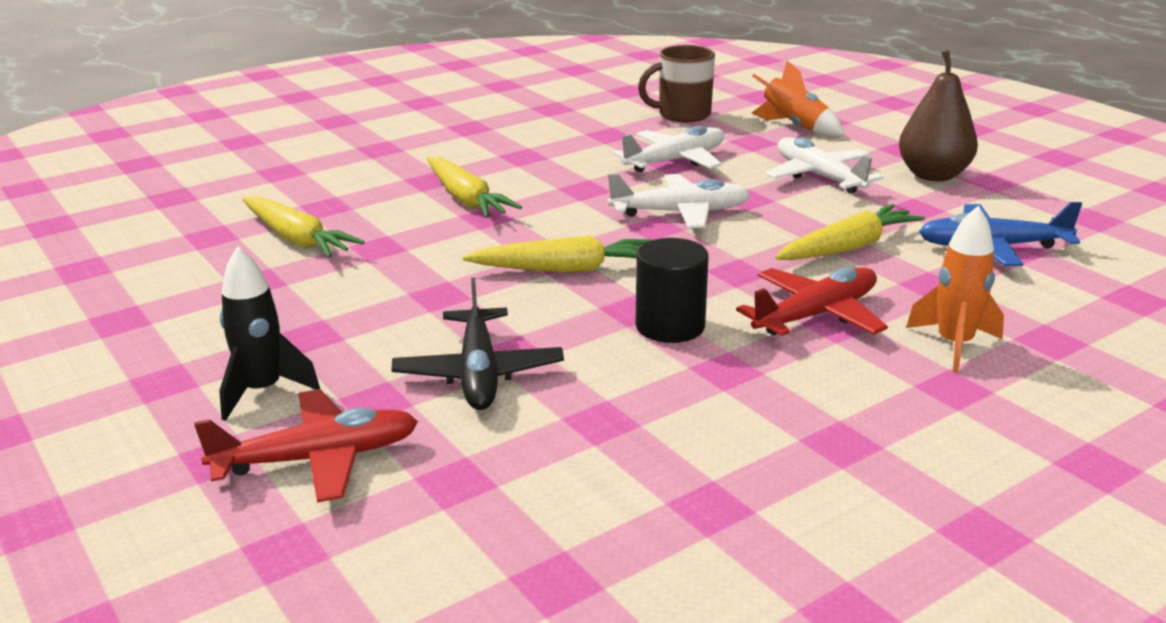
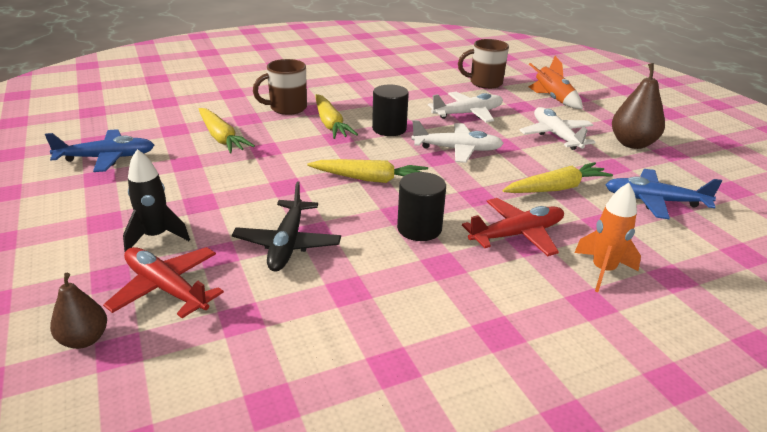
camera: 10 degrees right, 5 degrees up
red plane [194,389,418,503] -> red plane turned 135 degrees counterclockwise [103,247,224,318]
none -> blue plane [45,129,154,172]
none -> brown pear [50,273,107,349]
none -> brown mug [253,59,307,115]
none -> black cylinder [372,85,409,136]

